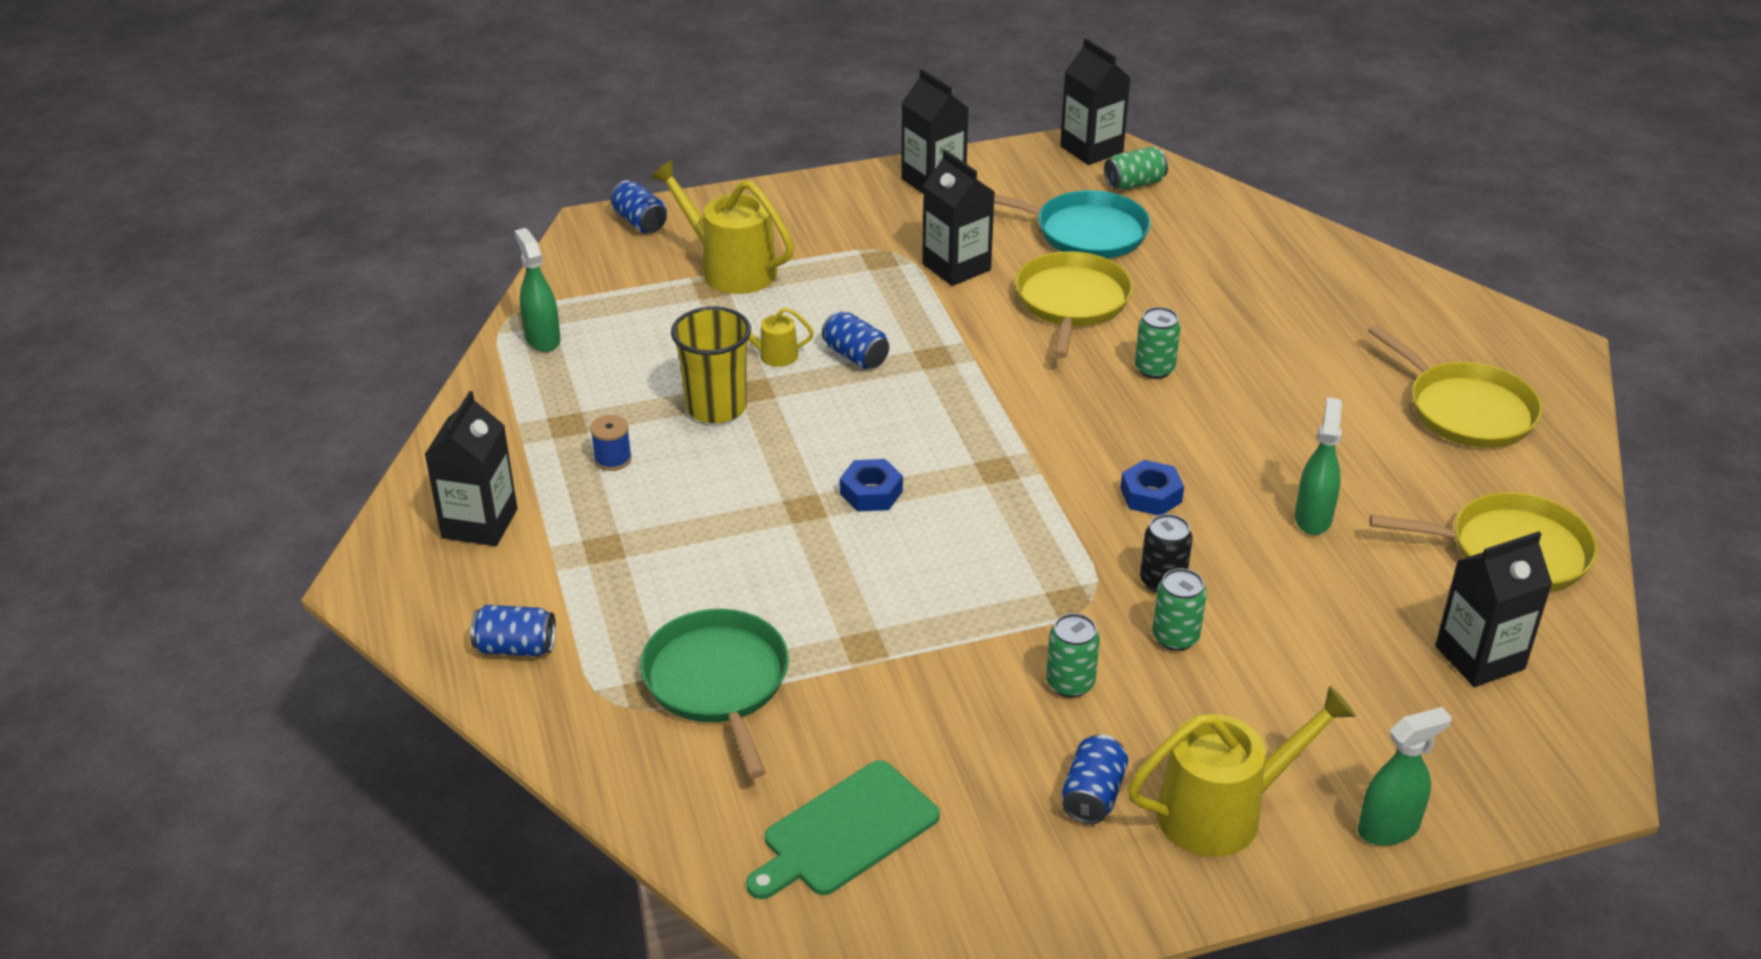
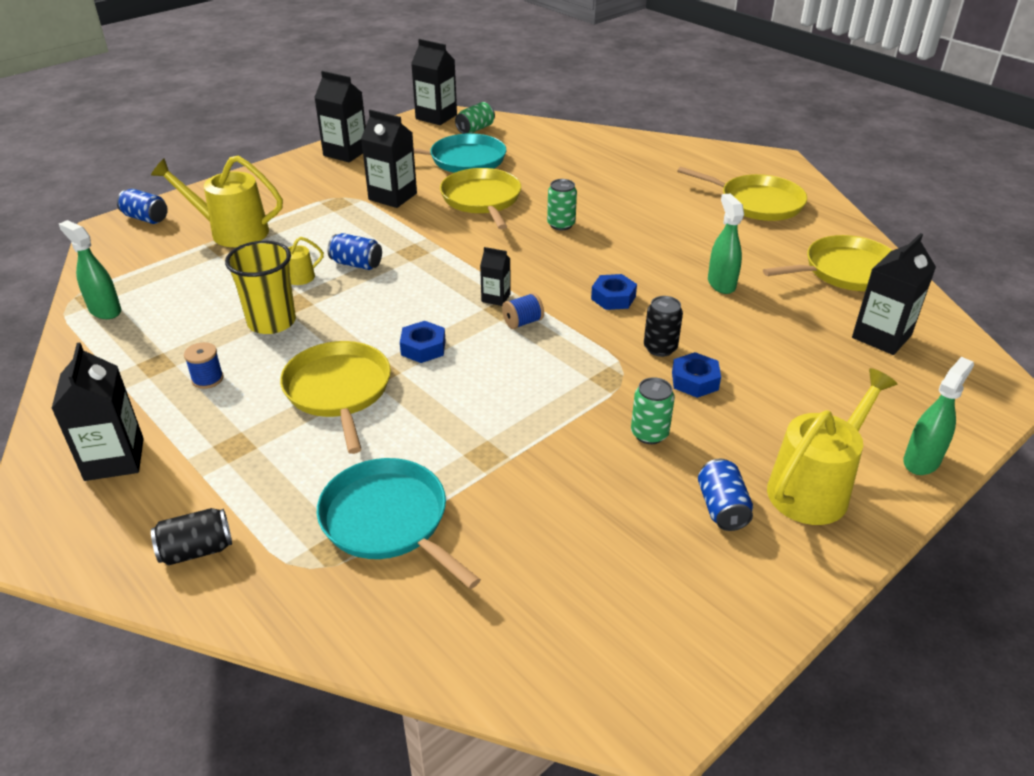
camera: 25 degrees left, 0 degrees up
blue can [470,605,556,657] -> black can [151,508,232,565]
green pan [640,609,789,778] -> turquoise pan [317,458,481,589]
green cutting board [746,760,940,899] -> none
green can [1152,568,1207,651] -> blue nut [672,352,721,398]
none -> yellow pan [280,341,391,454]
none -> black carton [480,247,511,306]
none -> blue spool [502,293,544,329]

